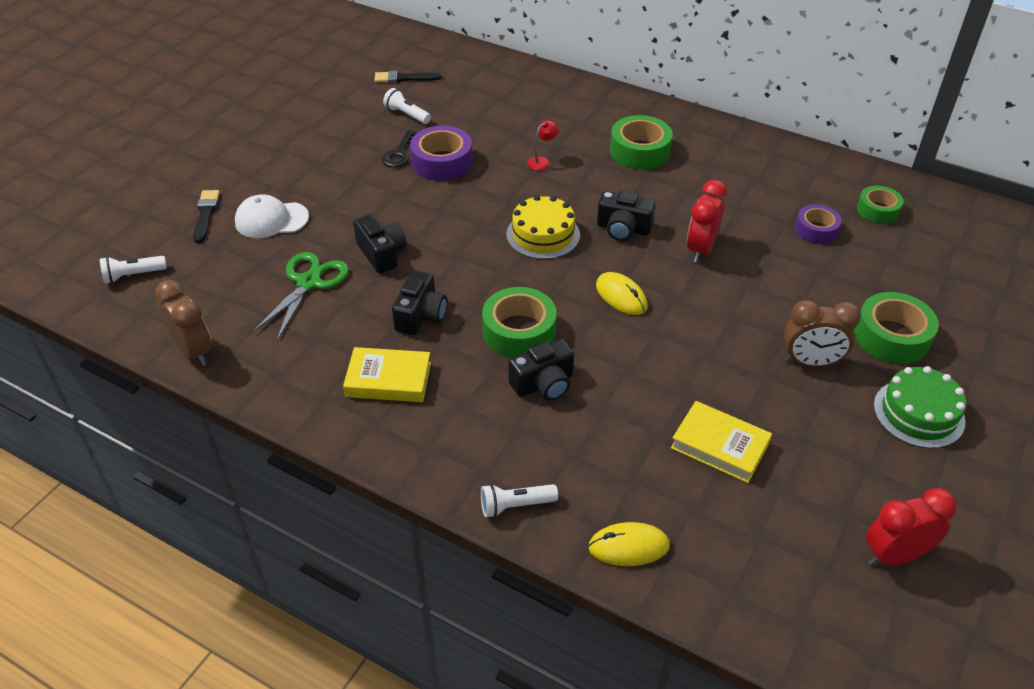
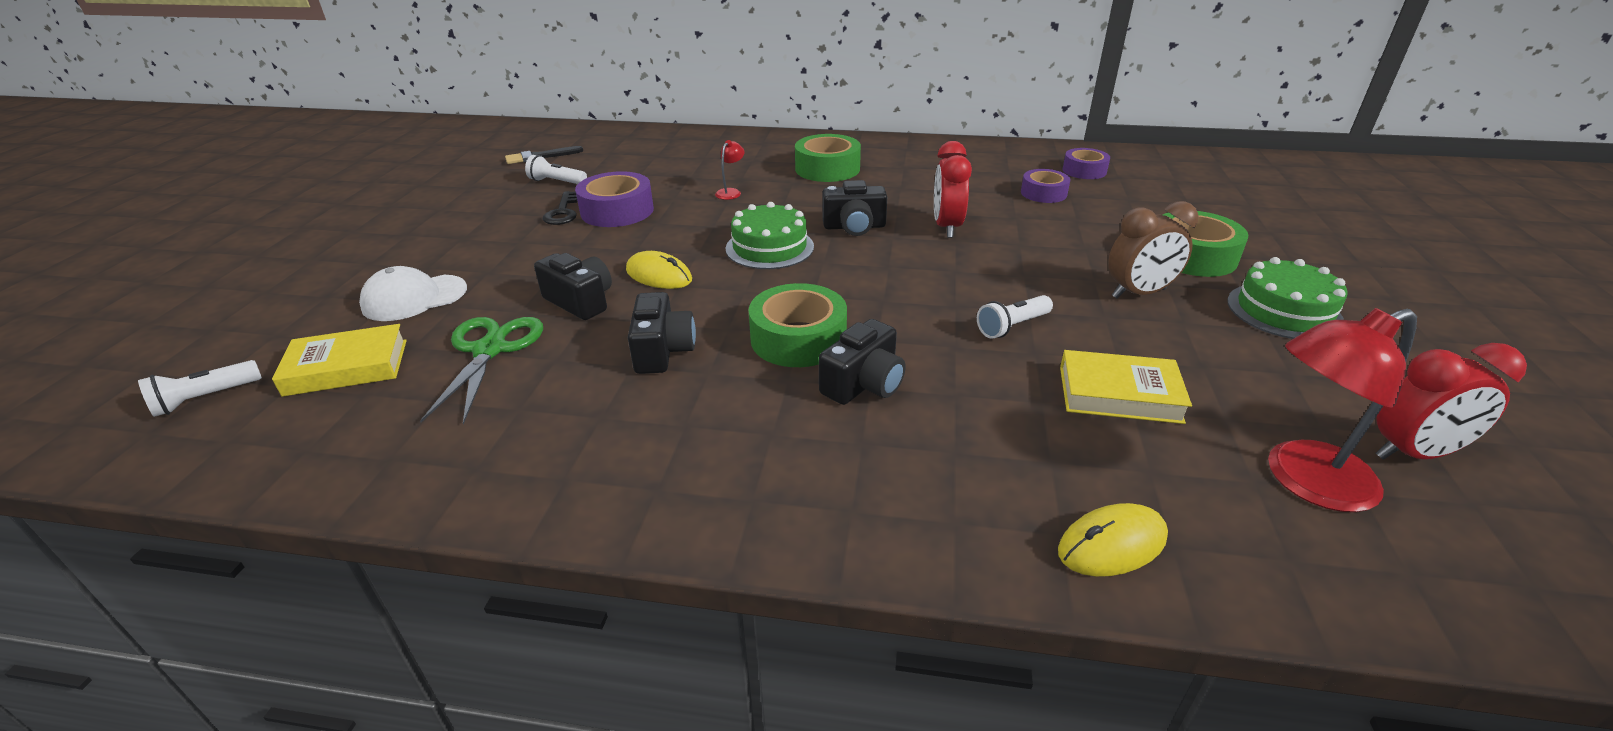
camera: 20 degrees left, 10 degrees down
brown clock [155,280,212,366] -> none
black brush [193,190,220,243] -> none
yellow book [343,347,431,402] -> yellow book moved to [272,324,407,397]
white flashlight [481,484,558,518] -> white flashlight moved to [977,295,1053,339]
yellow cake [506,195,580,259] -> green cake [726,202,814,269]
yellow mouse [596,272,648,315] -> yellow mouse moved to [626,251,692,289]
green tape [857,186,904,224] -> purple tape [1063,148,1110,179]
red clock [866,488,957,566] -> red clock turned 150 degrees counterclockwise [1376,343,1527,460]
none -> red lamp [1268,308,1417,512]

